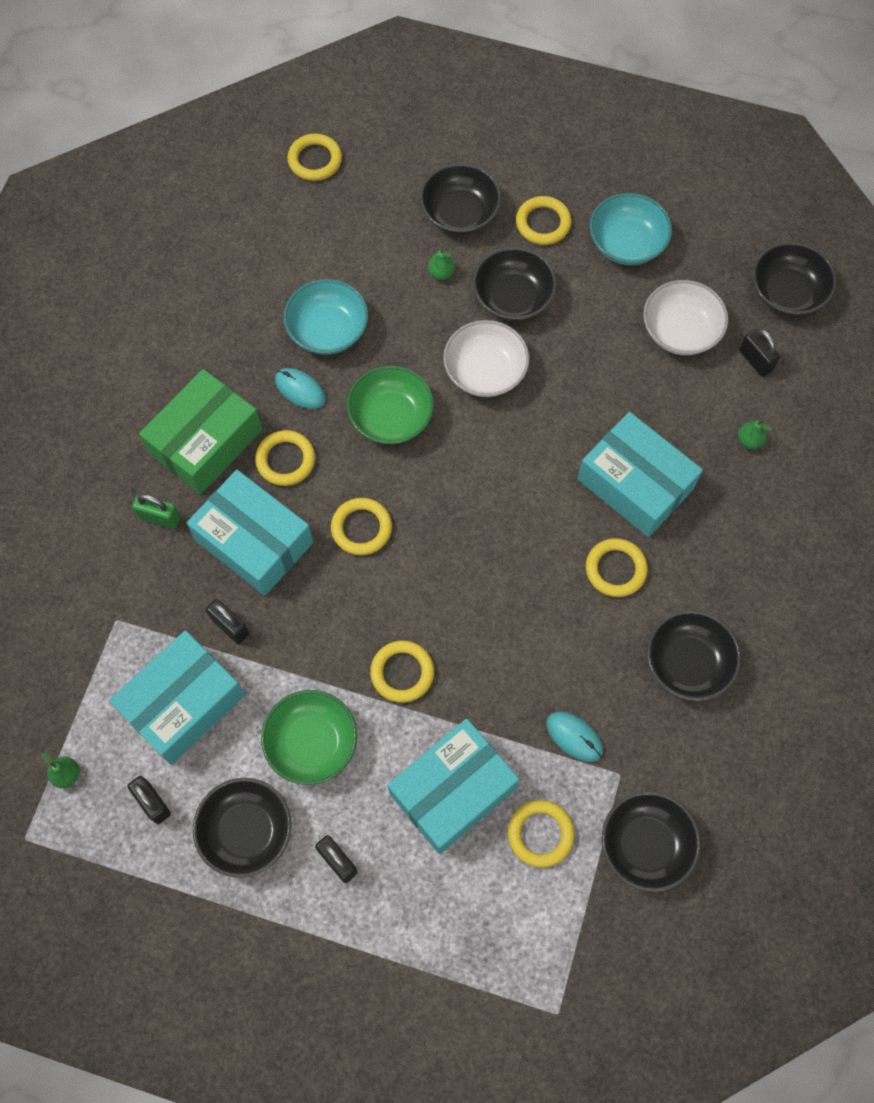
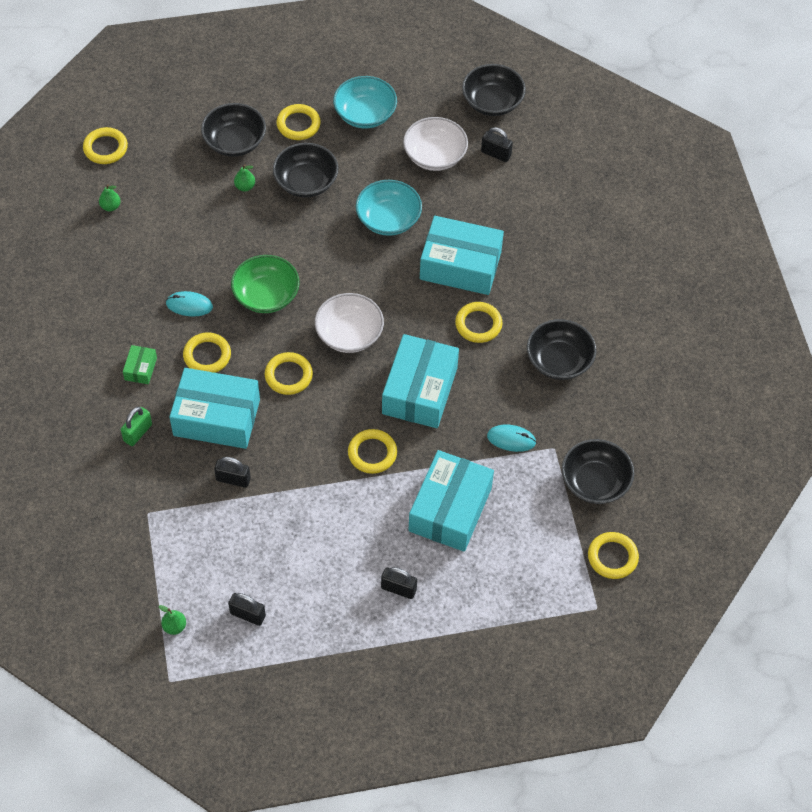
camera: 30 degrees left, 10 degrees down
turquoise box [109,630,245,765] -> turquoise box moved to [382,334,459,428]
green padlock [132,494,180,529] -> green padlock turned 45 degrees counterclockwise [121,407,152,446]
green box [139,369,262,494] -> green box [123,345,157,384], size x0.43
black bowl [193,778,291,878] -> none
green bowl [261,690,357,785] -> none
turquoise bowl [284,279,368,355] -> turquoise bowl moved to [356,180,422,236]
white bowl [443,320,529,397] -> white bowl moved to [315,293,384,353]
yellow ring [508,800,575,868] -> yellow ring moved to [588,532,639,579]
green pear [738,420,772,449] -> green pear moved to [99,184,121,211]

